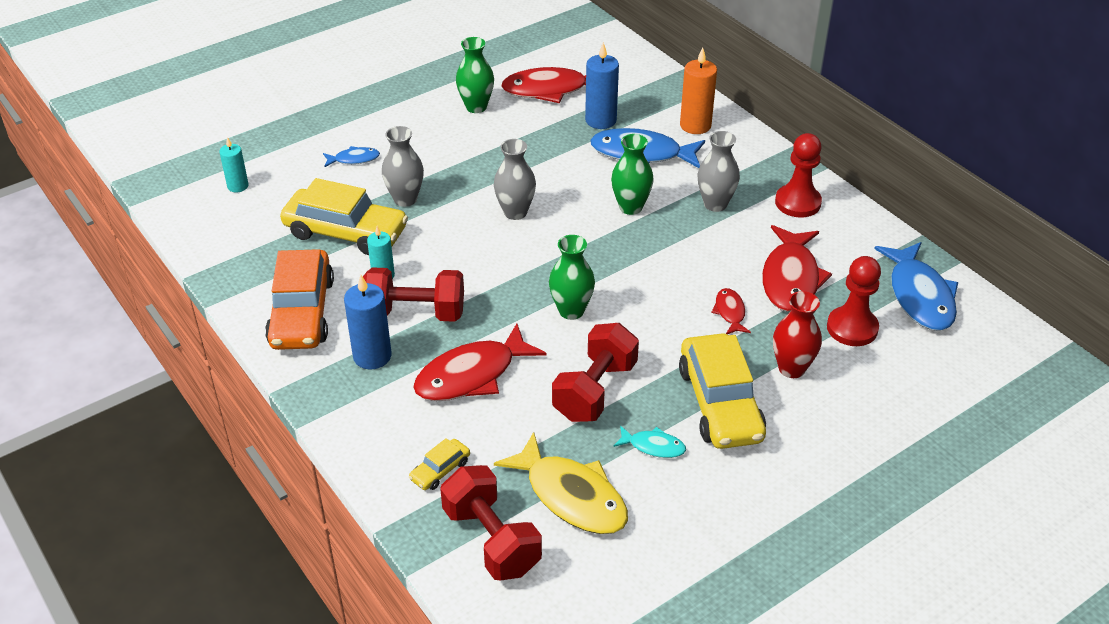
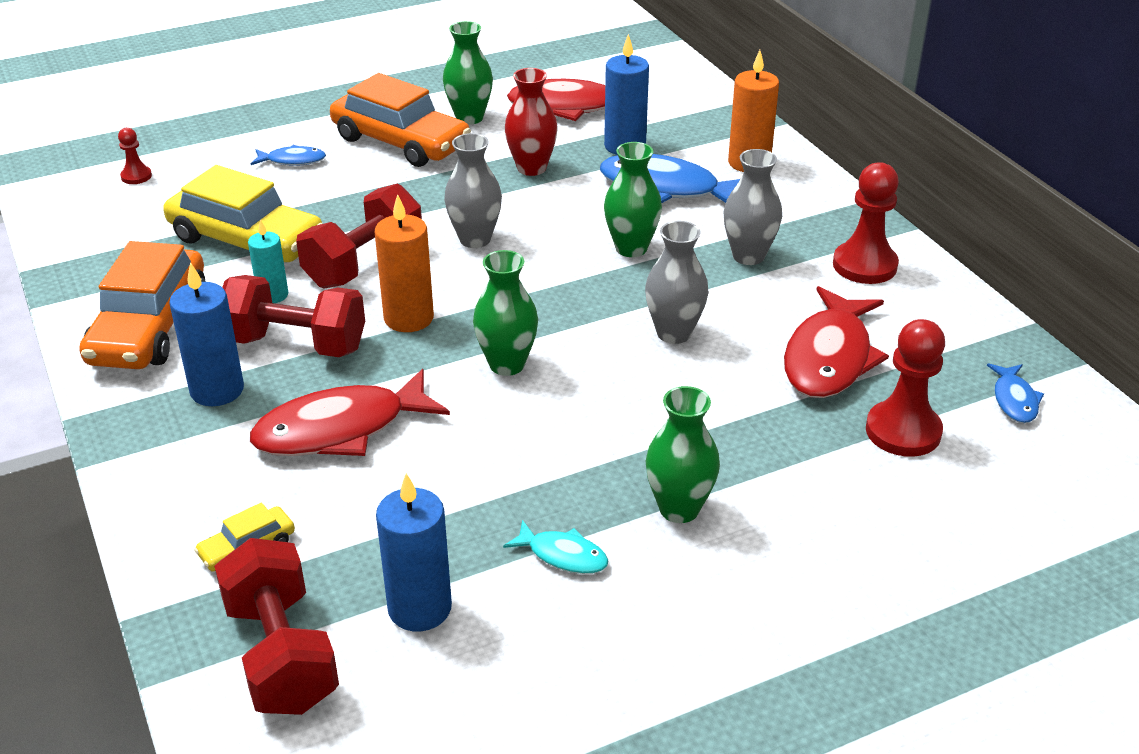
camera: 10 degrees right, 5 degrees down
turquoise candle [219,137,249,192] -> red pawn [118,128,152,184]
grey vase [382,126,424,207] -> grey vase moved to [645,221,708,344]
yellow fish [494,432,628,534] -> blue candle [376,473,452,631]
red dumbbell [552,323,639,422] -> red dumbbell moved to [296,184,422,289]
yellow car [679,333,766,449] -> green vase [646,386,720,523]
red fish [711,288,751,334] -> none
red vase [773,291,822,378] -> red vase moved to [504,68,558,176]
blue fish [874,242,958,331] -> blue fish [987,363,1044,423], size x0.49
none -> orange car [330,73,471,167]
none -> orange candle [375,194,434,332]

